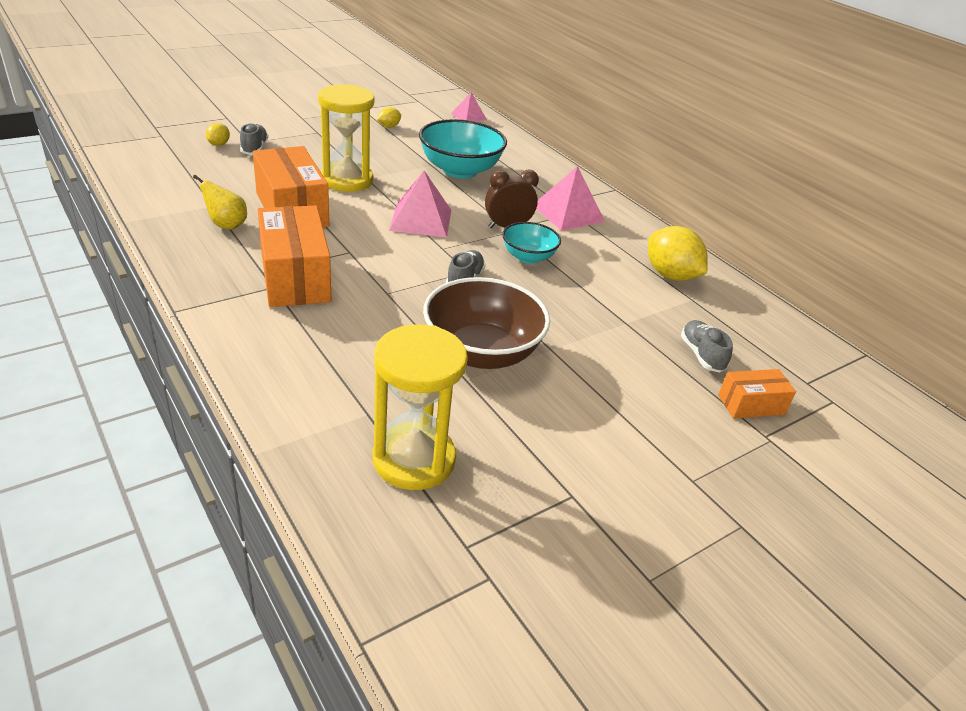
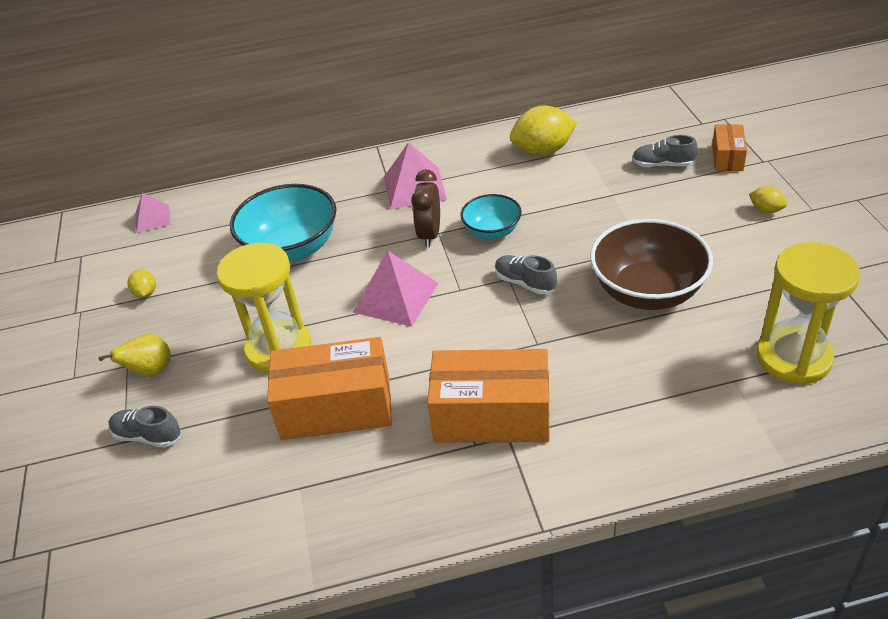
camera: 60 degrees left, 5 degrees up
yellow pear [193,175,247,230] -> yellow pear moved to [99,334,171,377]
yellow lemon [206,123,230,146] -> yellow lemon moved to [749,186,787,213]

